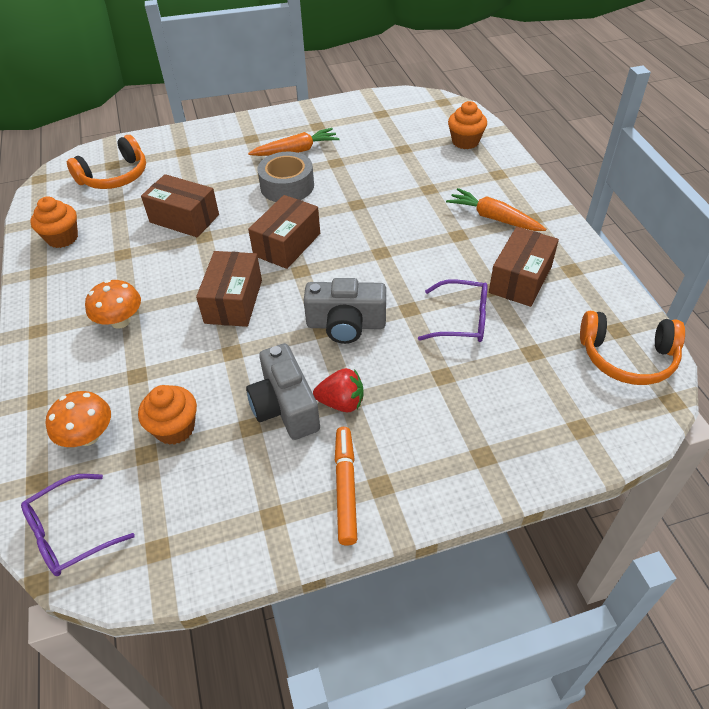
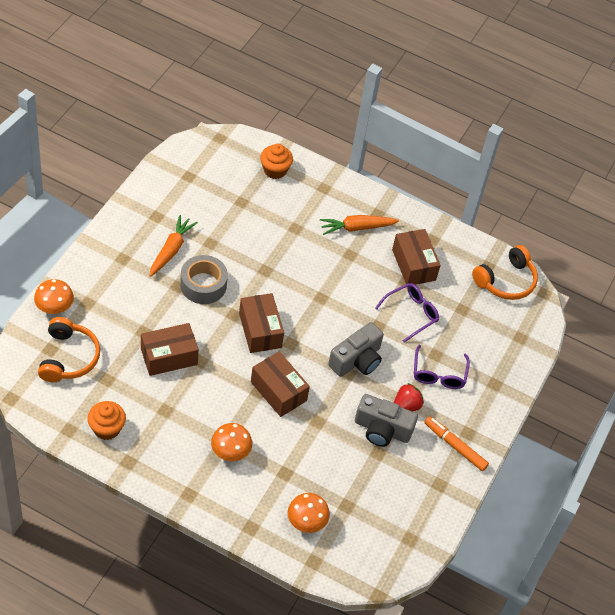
camera: 55 degrees left, 5 degrees up
purple glasses [21,474,135,576] -> purple glasses moved to [414,345,470,389]
orange cupcake [138,385,197,445] -> none
none -> orange mushroom [34,279,74,314]

